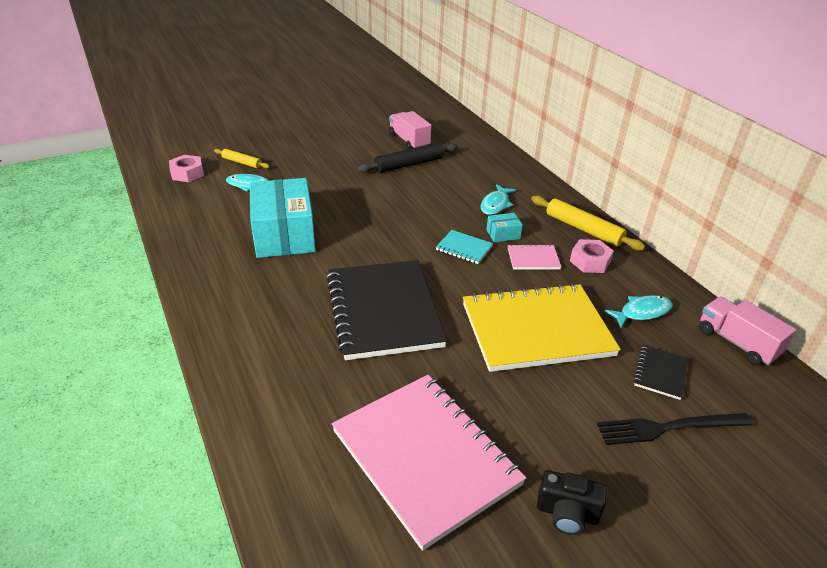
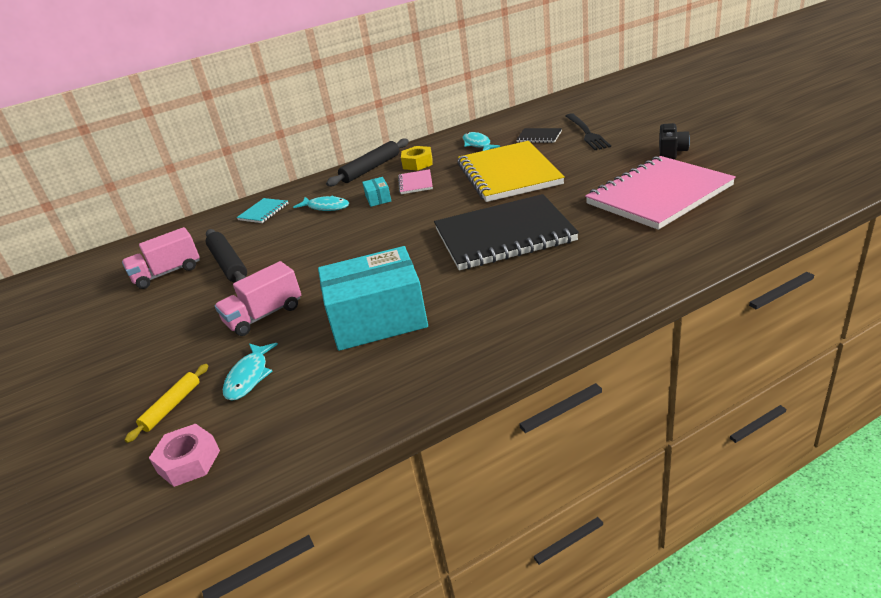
camera: 85 degrees left, 5 degrees down
turquoise notebook [436,230,493,264] -> turquoise notebook moved to [237,198,288,223]
yellow rolling pin [531,195,646,251] -> black rolling pin [326,139,409,186]
pink nut [570,239,614,273] -> yellow nut [401,146,432,171]
pink truck [699,297,796,365] -> pink truck moved to [215,261,301,336]

